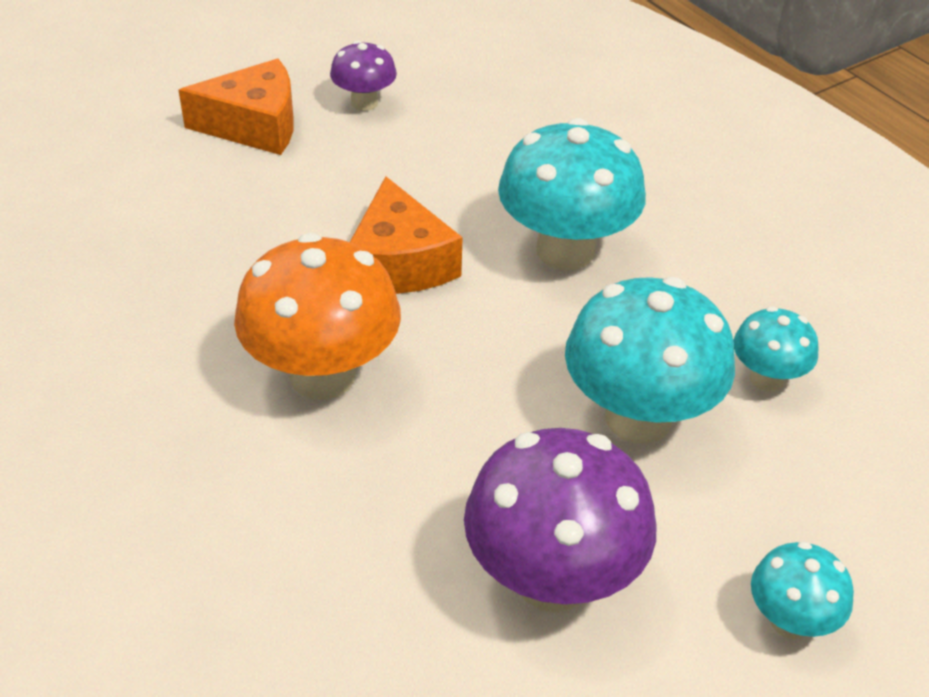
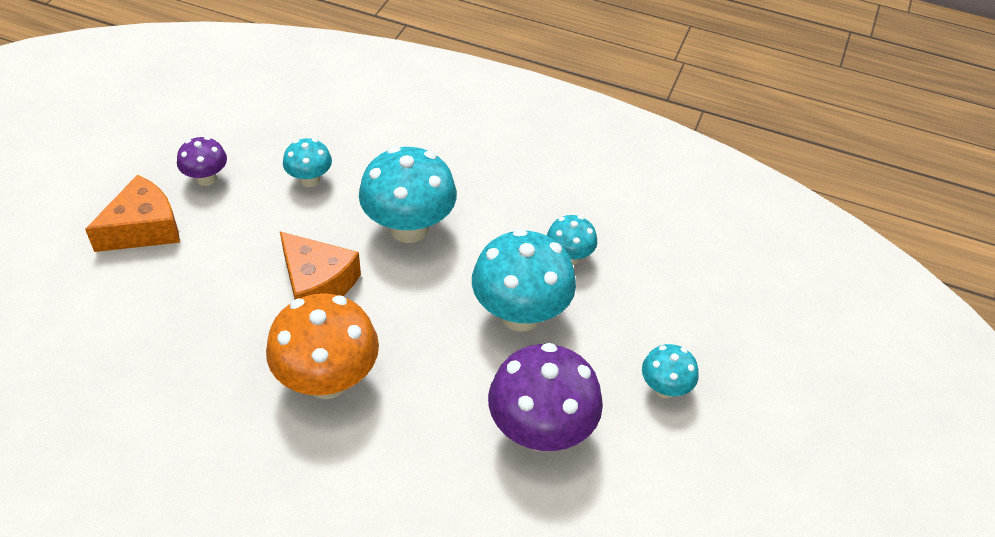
camera: 35 degrees left, 5 degrees up
none -> turquoise mushroom [283,138,332,187]

